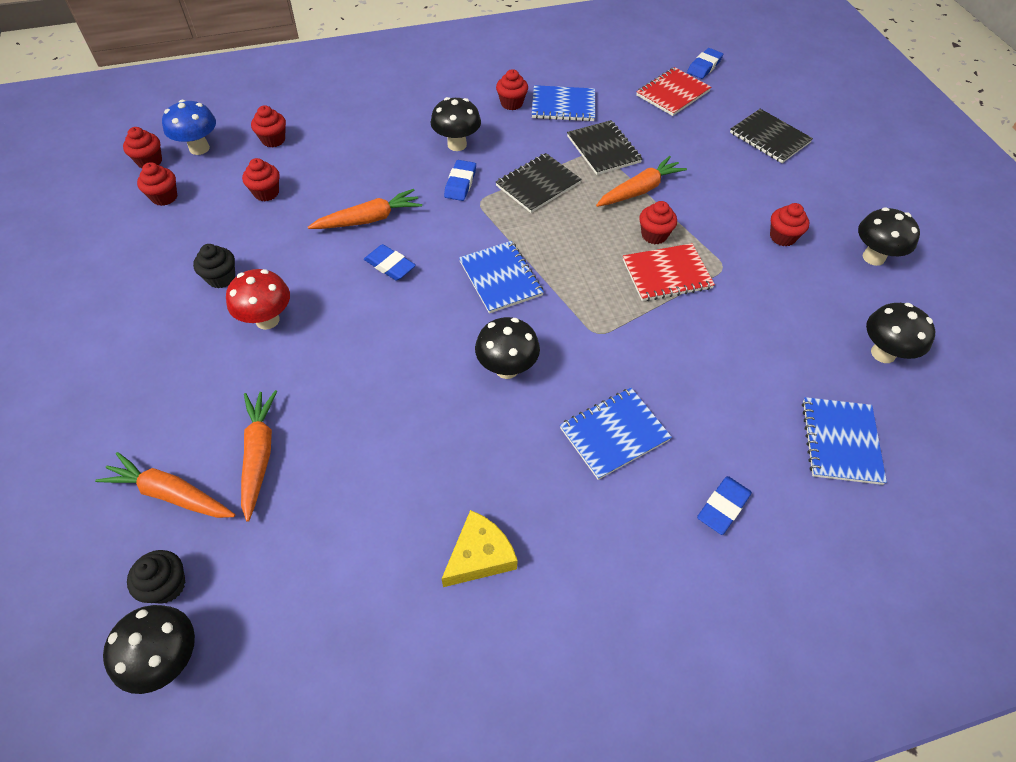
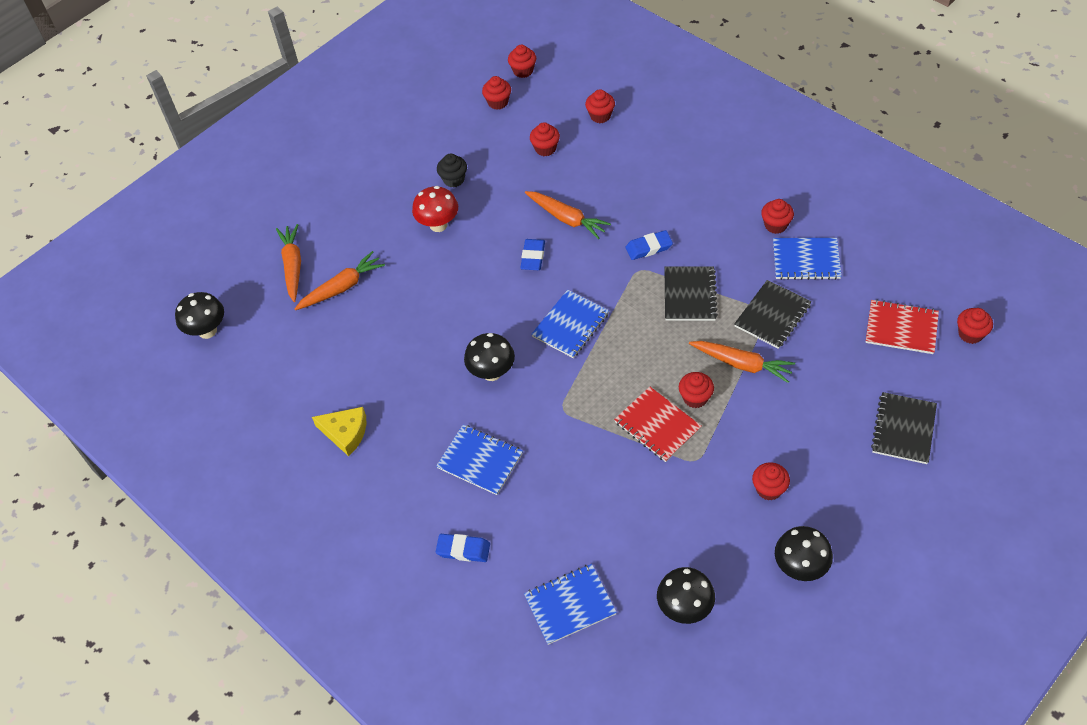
camera: 65 degrees right, 0 degrees up
black cupcake [127,550,185,604] -> none
blue mushroom [162,100,216,155] -> none
black mushroom [430,97,481,151] -> none
black notebook [496,153,582,213] -> black notebook turned 75 degrees clockwise [664,267,718,321]
blue notebook [532,85,595,121] -> blue notebook turned 60 degrees counterclockwise [773,238,842,280]
blue eraser [687,48,723,79] -> red cupcake [957,308,993,344]

